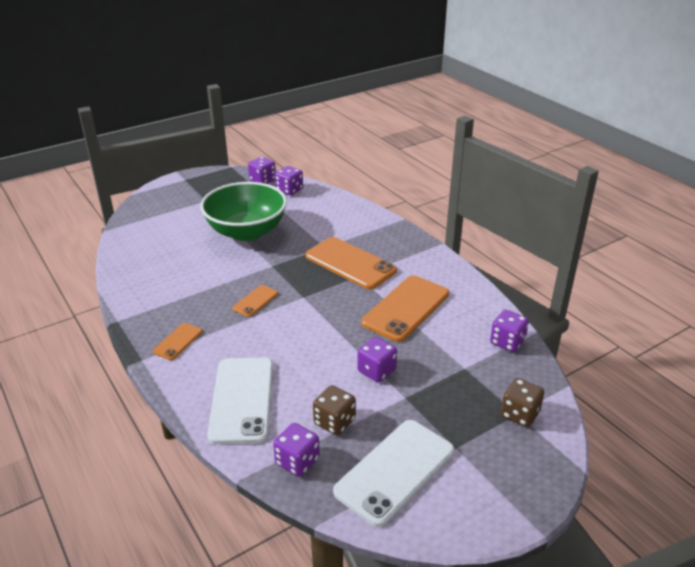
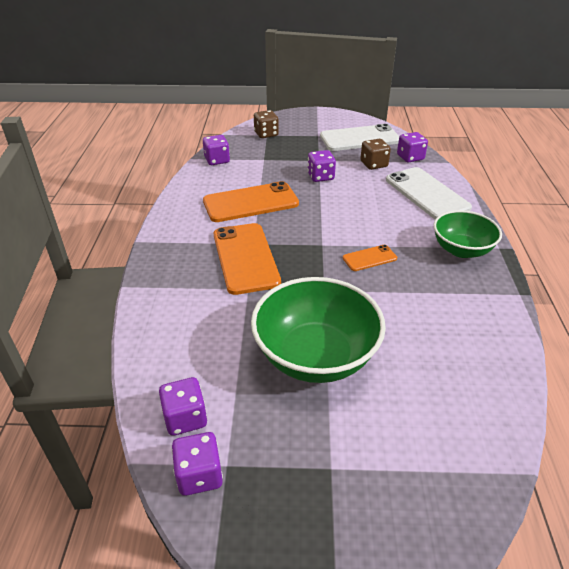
camera: 145 degrees left, 5 degrees up
orange phone [153,323,203,360] -> green bowl [434,210,502,258]
white phone [207,358,273,444] -> white phone turned 60 degrees counterclockwise [386,167,472,220]

